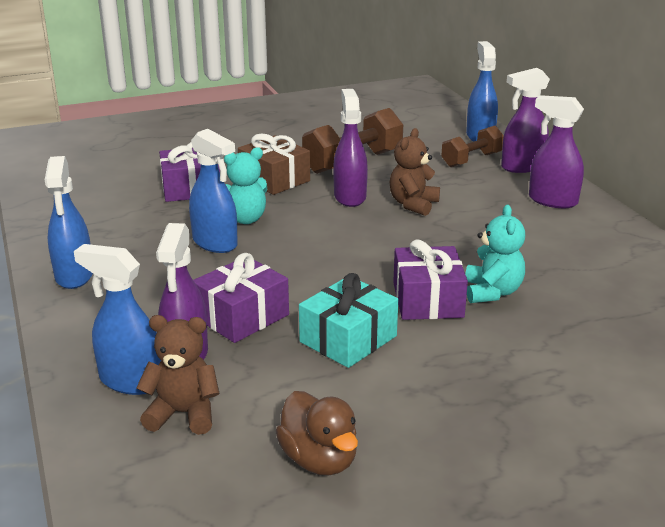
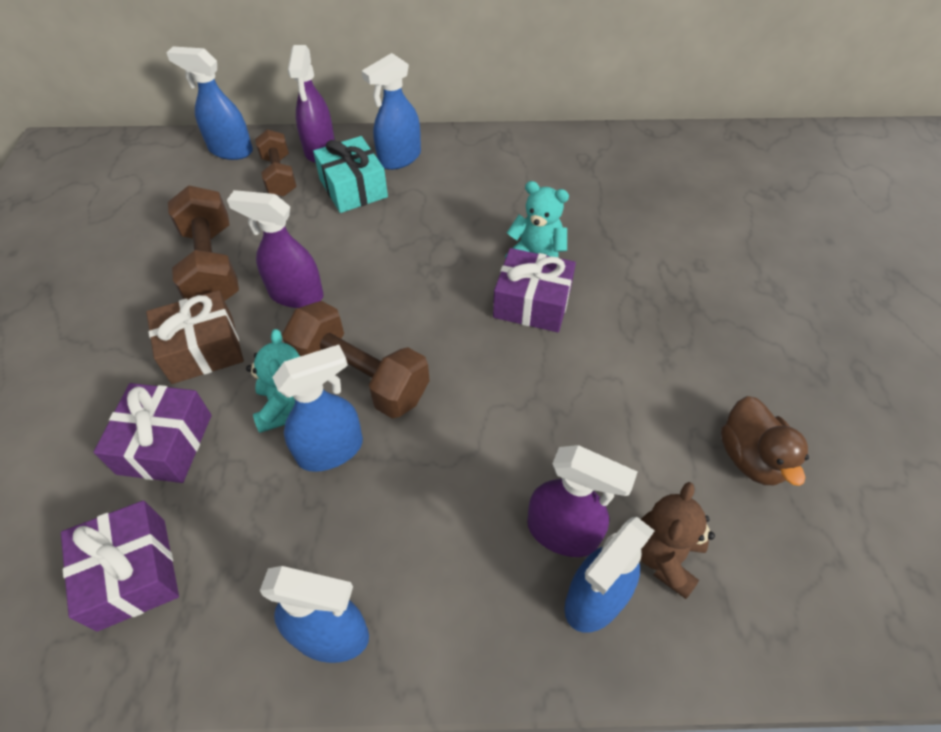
camera: 70 degrees left, 25 degrees up
purple gift [193,253,289,343] -> purple gift moved to [61,500,179,632]
brown duck [275,391,358,476] -> brown duck turned 90 degrees clockwise [721,396,809,486]
turquoise gift [299,273,398,368] -> turquoise gift moved to [313,136,388,213]
brown teddy bear [390,128,440,216] -> none
purple spray bottle [529,95,584,208] -> blue spray bottle [362,53,421,170]
none -> brown dumbbell [282,301,430,418]

